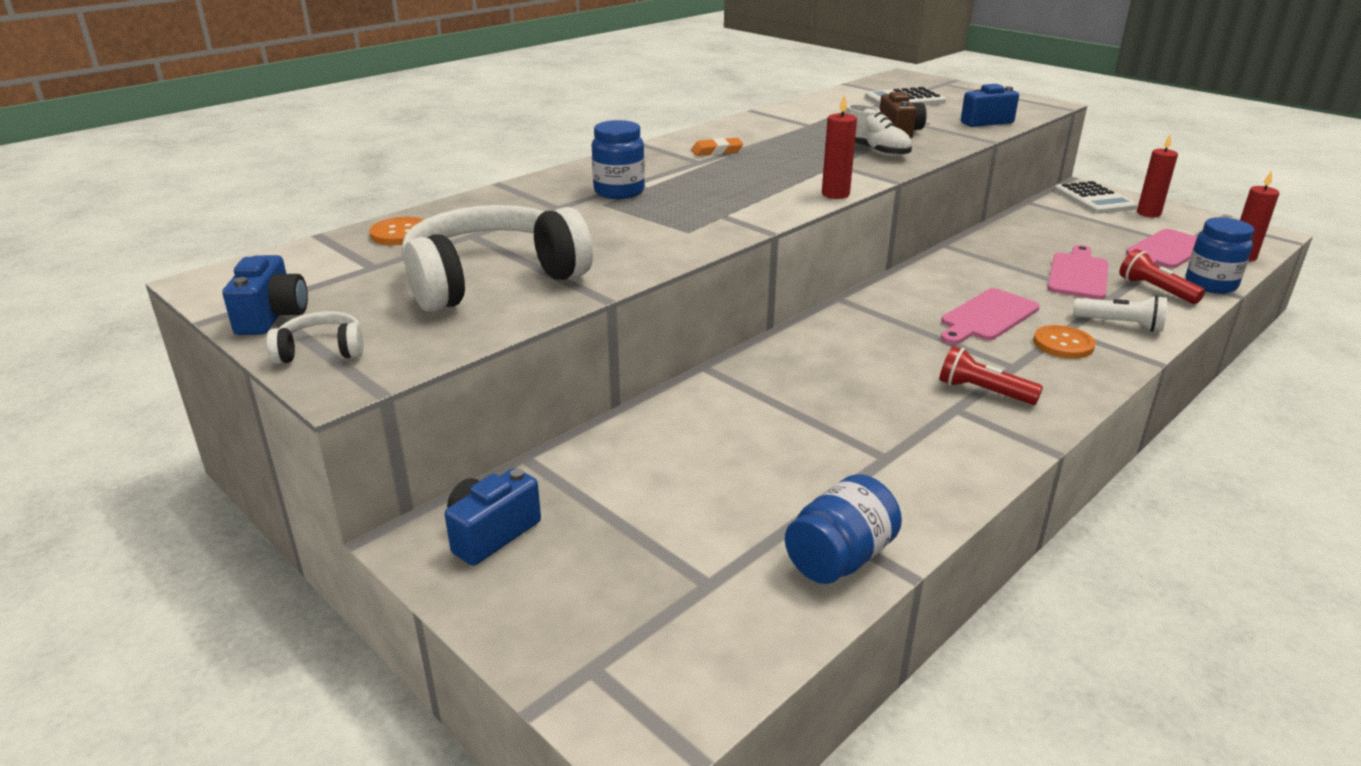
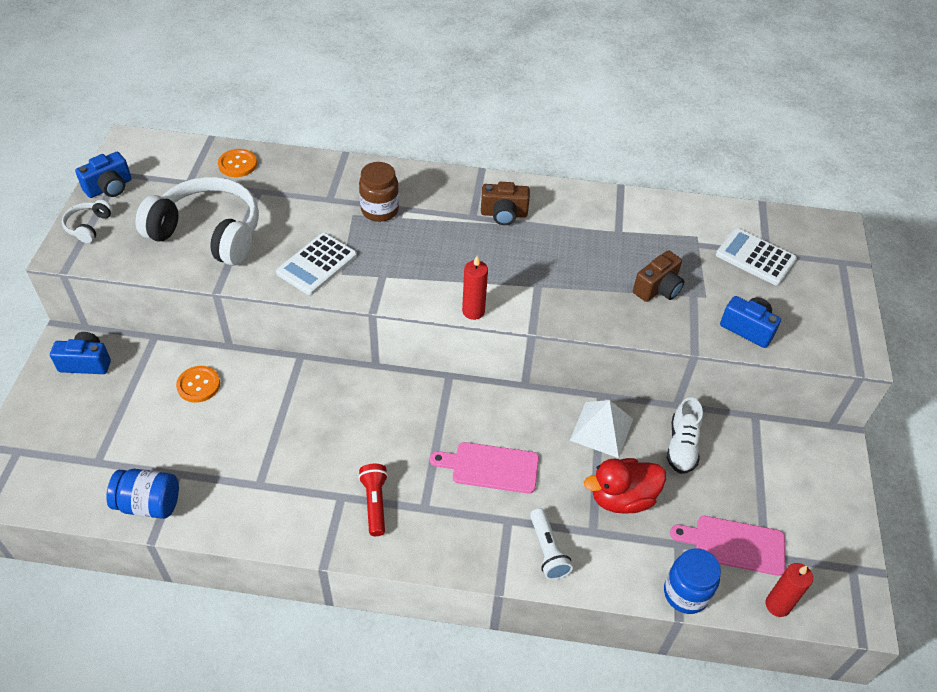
camera: 50 degrees right, 20 degrees up
white headphones [266,311,364,364] -> white headphones turned 120 degrees counterclockwise [62,200,113,243]
blue jar [592,120,645,199] -> brown jar [359,162,399,222]
orange eraser [691,138,743,156] -> brown camera [481,182,530,225]
white shoe [844,104,912,157] -> white shoe moved to [667,397,703,474]
orange button [1033,325,1096,358] -> orange button moved to [176,366,220,402]
pink cutting board [1047,245,1108,300] -> red duck [584,458,666,514]
white calculator [1054,181,1137,214] -> white calculator moved to [276,233,357,295]
red flashlight [1119,249,1205,304] -> none
red candle [1137,134,1178,217] -> none
none -> white pyramid [570,400,633,458]

